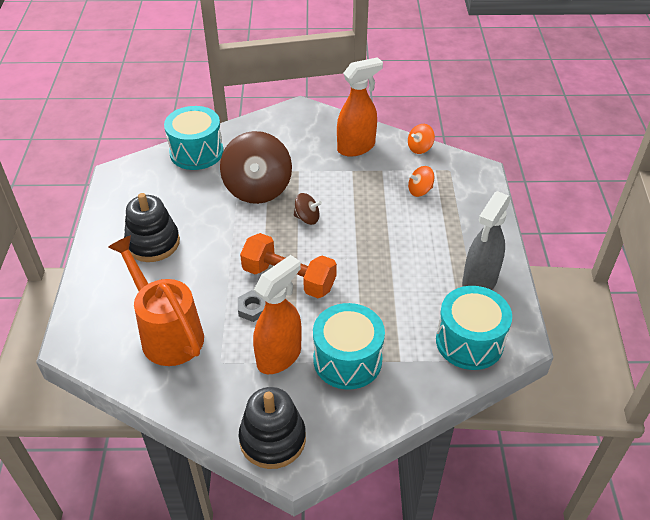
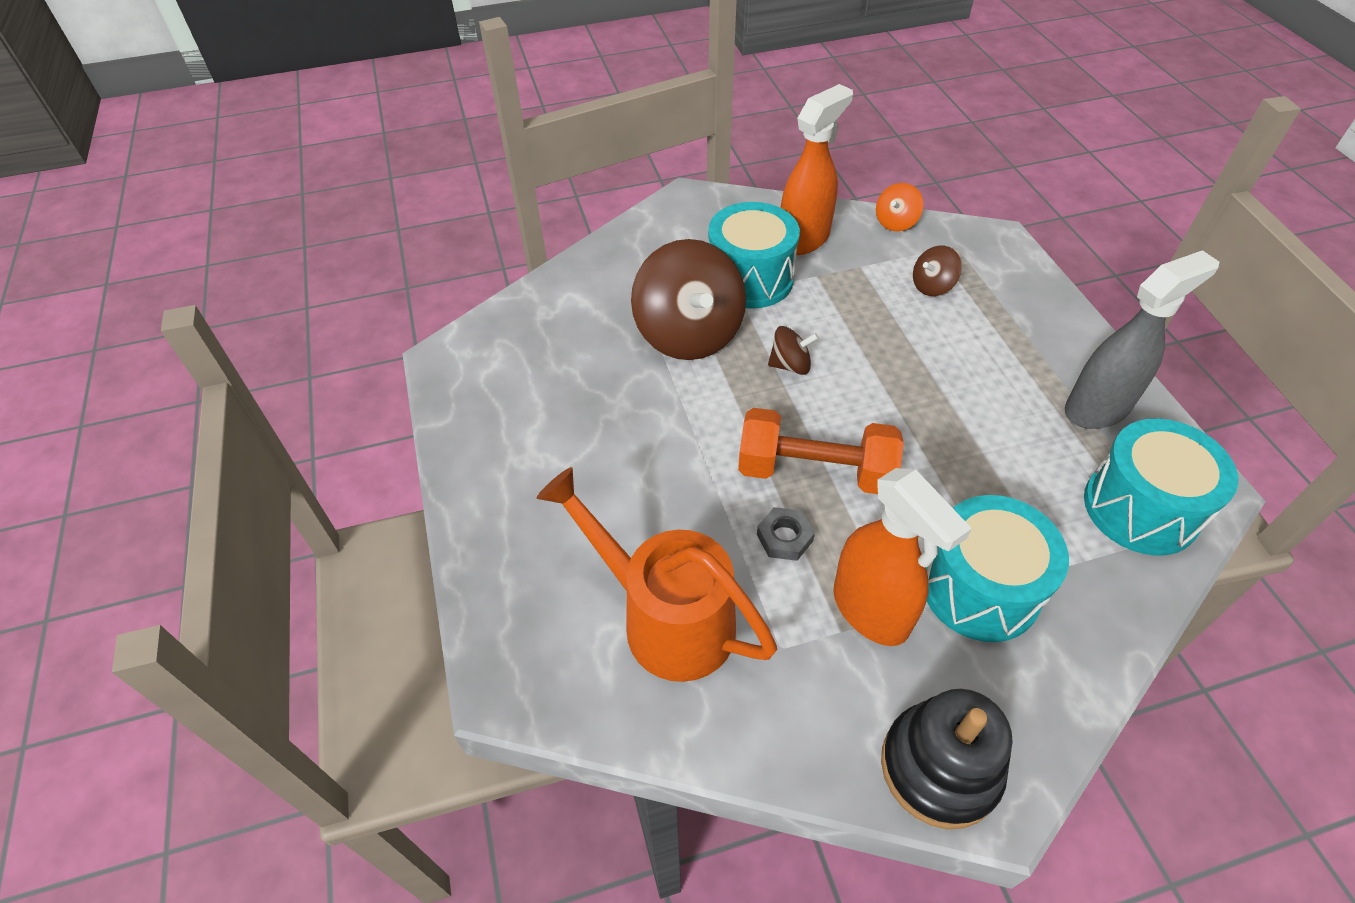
camera: 15 degrees left, 5 degrees up
black stacking toy [124,193,180,262] -> none
turquoise drum [164,106,223,170] -> turquoise drum moved to [708,202,800,309]
orange spray bottle [253,255,302,374] -> orange spray bottle turned 120 degrees clockwise [833,468,972,646]
orange spinning top [408,166,434,197] -> brown spinning top [913,246,962,296]
grey spray bottle [462,191,511,290] -> grey spray bottle turned 135 degrees counterclockwise [1065,250,1219,429]

